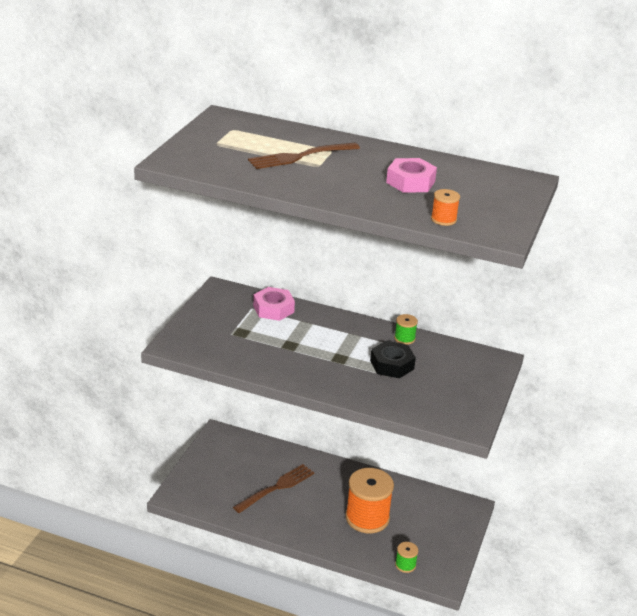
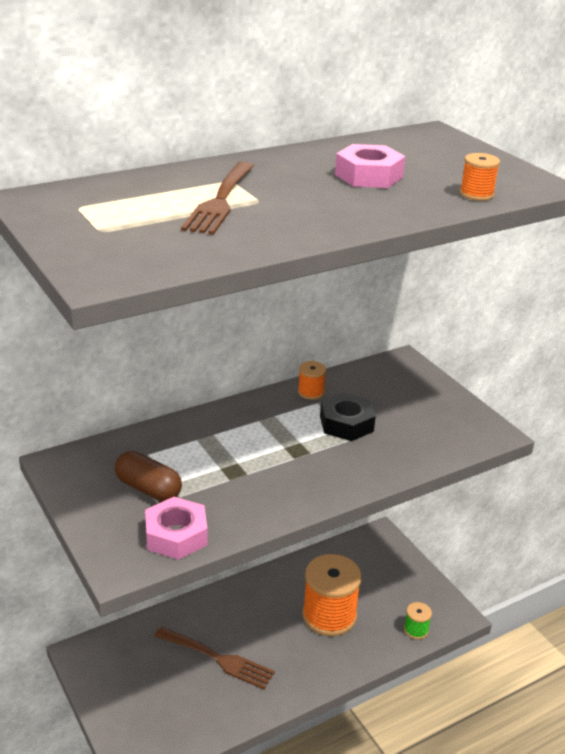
camera: 50 degrees left, 0 degrees up
brown fork [233,464,314,513] -> brown fork turned 120 degrees clockwise [154,627,275,689]
pink nut [253,287,295,321] -> pink nut moved to [145,497,208,560]
green spool [394,314,418,345] -> orange spool [298,361,326,400]
none -> brown capsule [115,451,182,501]

